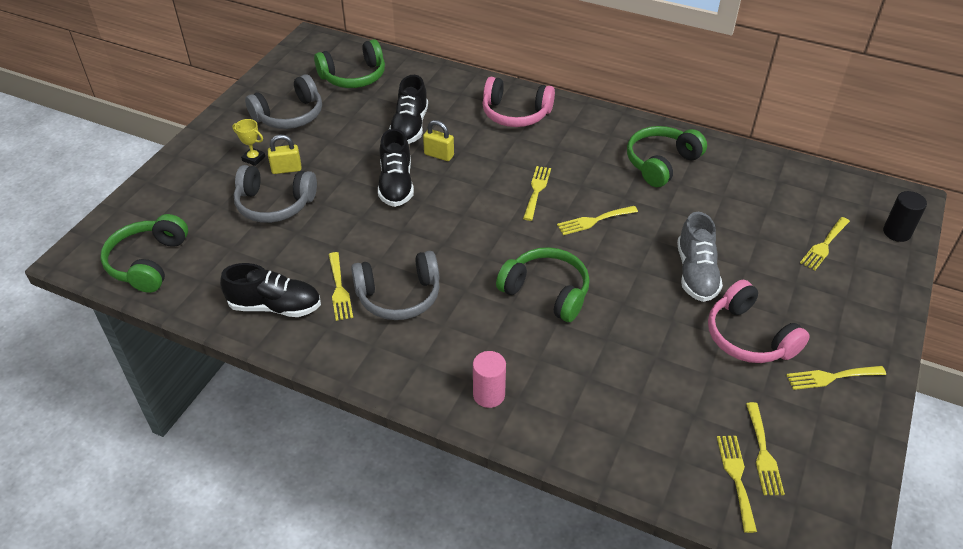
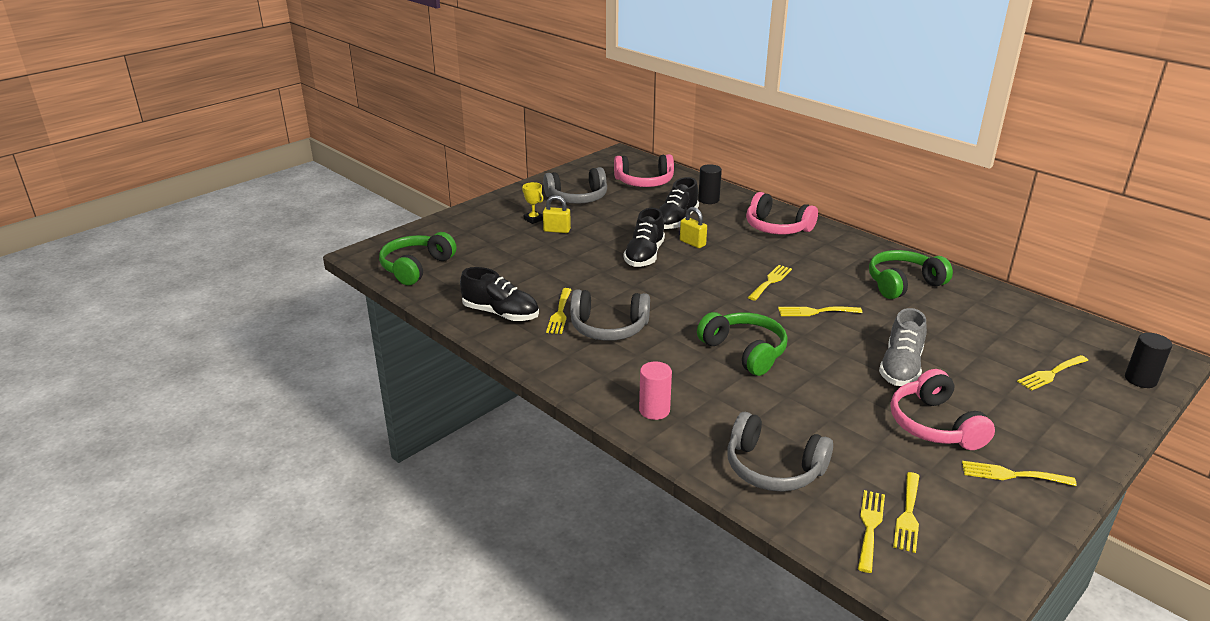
camera: 20 degrees right, 15 degrees down
grey headphones [234,165,317,223] -> grey headphones moved to [727,412,833,492]
green headphones [314,39,385,88] -> pink headphones [614,154,674,187]
none -> black cylinder [698,164,722,204]

